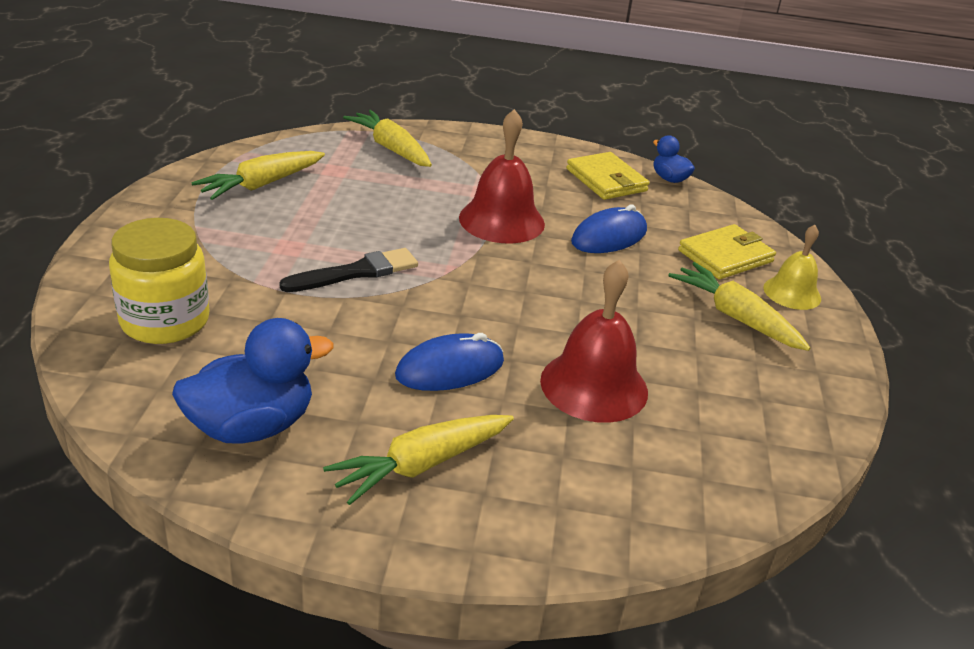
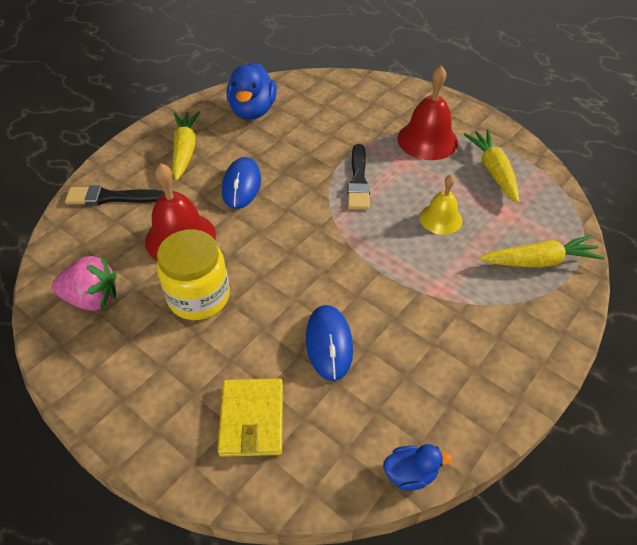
camera: 125 degrees right, 15 degrees up
yellow jar [109,218,210,344] -> yellow jar moved to [157,229,230,320]
red bell [459,109,545,244] -> red bell moved to [397,65,458,160]
yellow wallet [566,152,649,200] -> none
yellow carrot [668,262,810,351] -> none
yellow bell [763,225,821,310] -> yellow bell moved to [420,175,462,235]
none -> pink strawberry [52,256,116,311]
none -> black brush [65,186,164,205]

